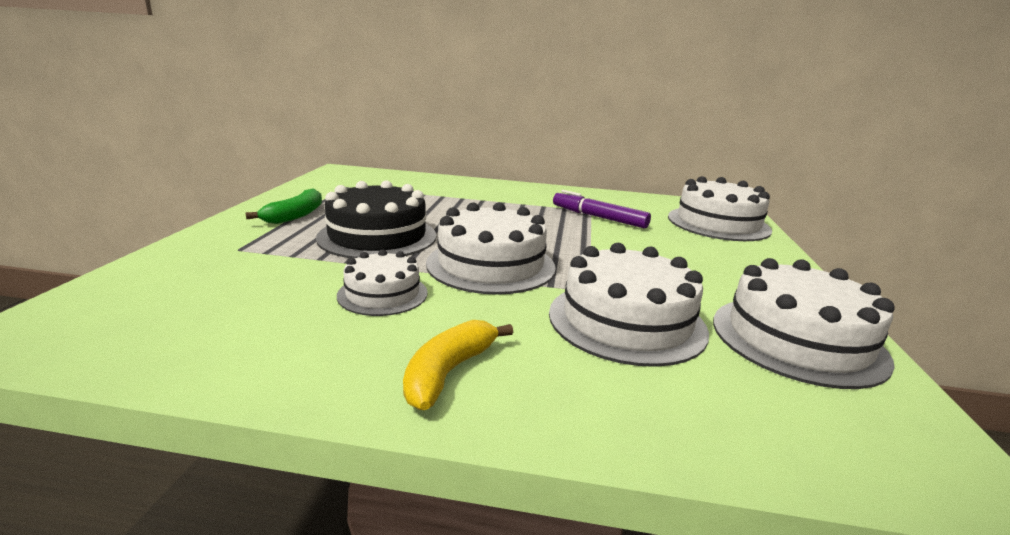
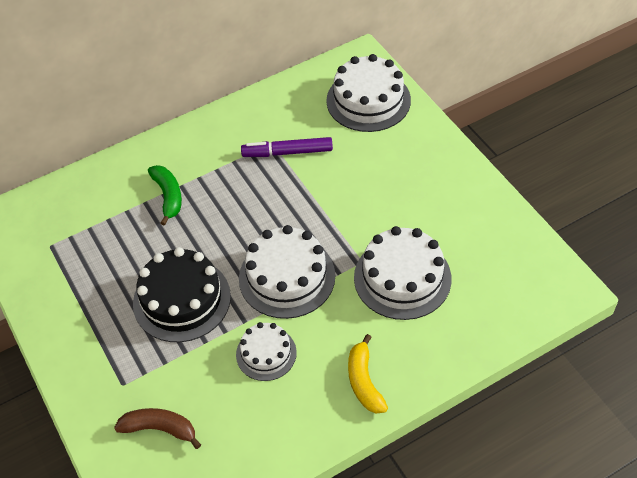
camera: 35 degrees left, 30 degrees up
green banana [245,188,322,224] -> green banana moved to [148,165,182,226]
white cake [713,258,895,389] -> none
none -> brown banana [114,408,201,449]

